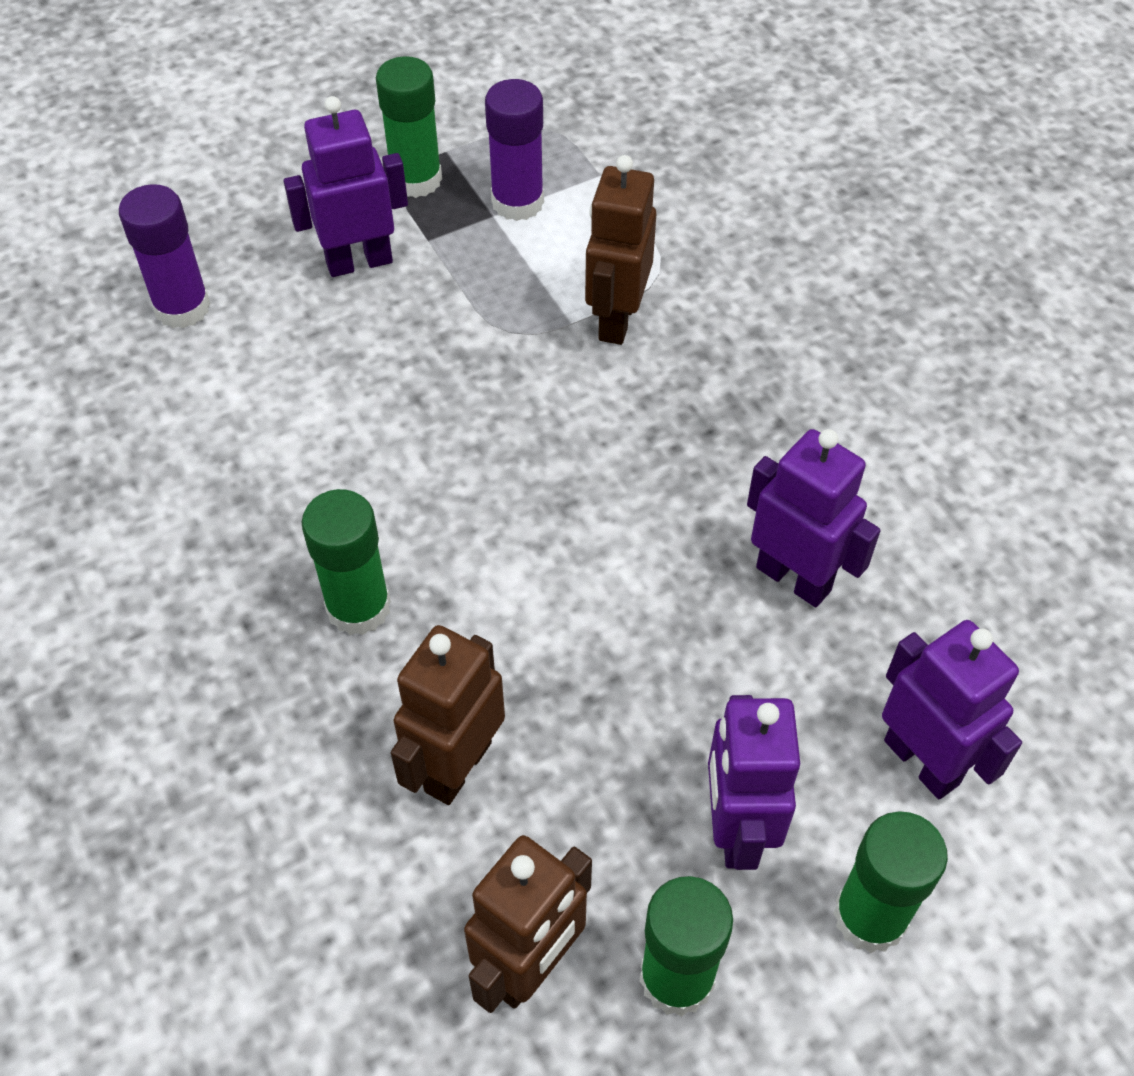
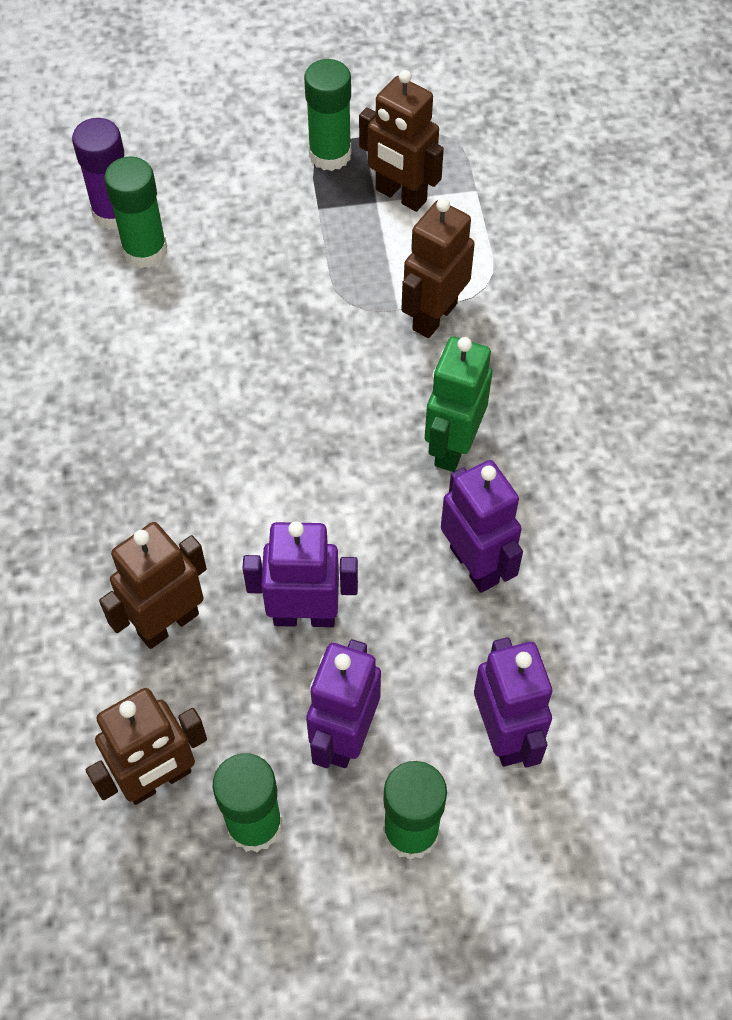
camera: 20 degrees right, 5 degrees up
purple robot [284,96,408,277] -> purple robot moved to [242,521,358,627]
green glue stick [301,489,391,635] -> green glue stick moved to [104,156,167,268]
purple glue stick [485,79,544,221] -> brown robot [359,70,444,212]
none -> green robot [425,336,492,472]

